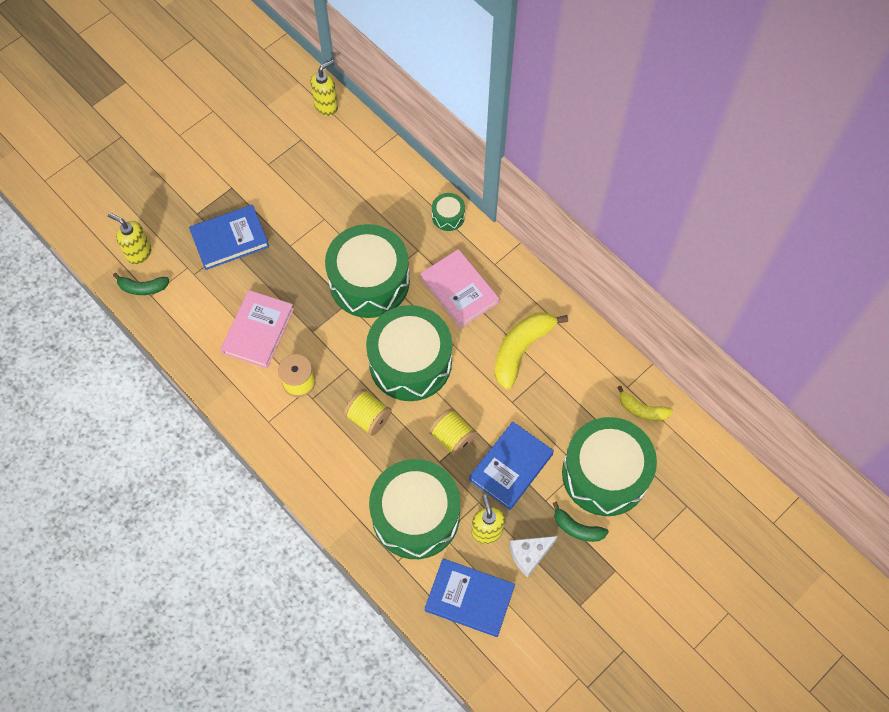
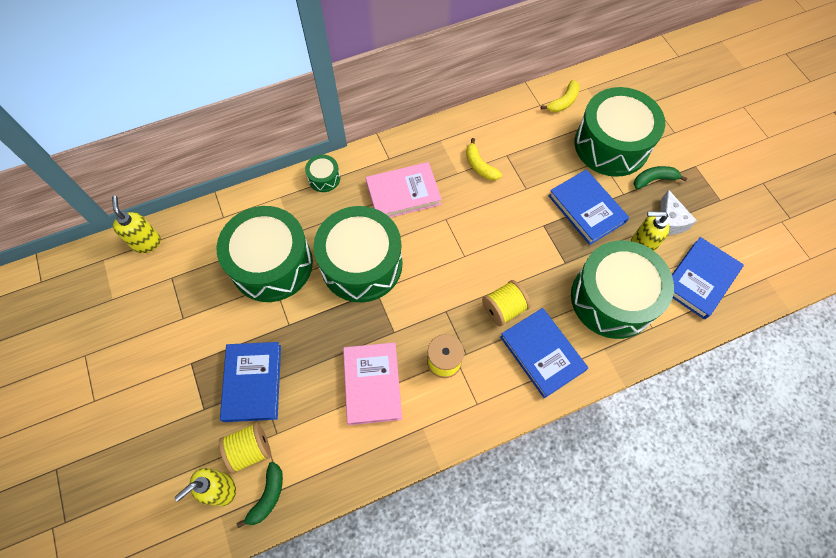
camera: 70 degrees left, 0 degrees up
pink book [221,290,294,369] -> pink book turned 45 degrees clockwise [343,342,402,425]
green drum [366,305,452,401] -> green drum moved to [217,206,313,302]
yellow spool [429,408,477,457] -> yellow spool moved to [219,422,271,474]
yellow banana [494,312,568,390] -> yellow banana [466,138,502,180], size x0.57
green banana [552,502,609,542] -> green banana turned 150 degrees counterclockwise [634,166,687,189]
none -> blue book [500,308,588,398]

